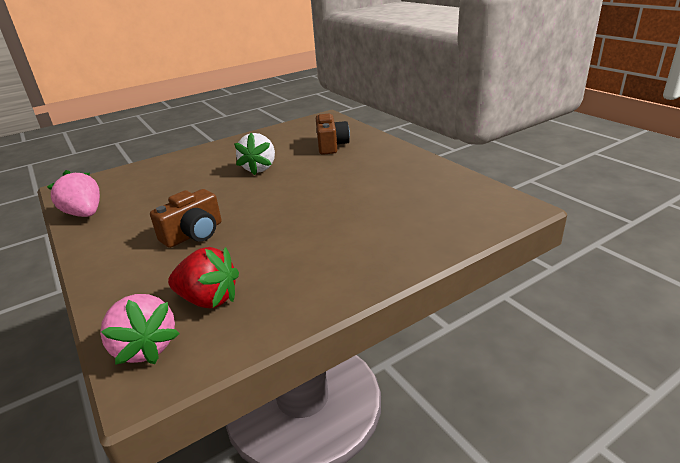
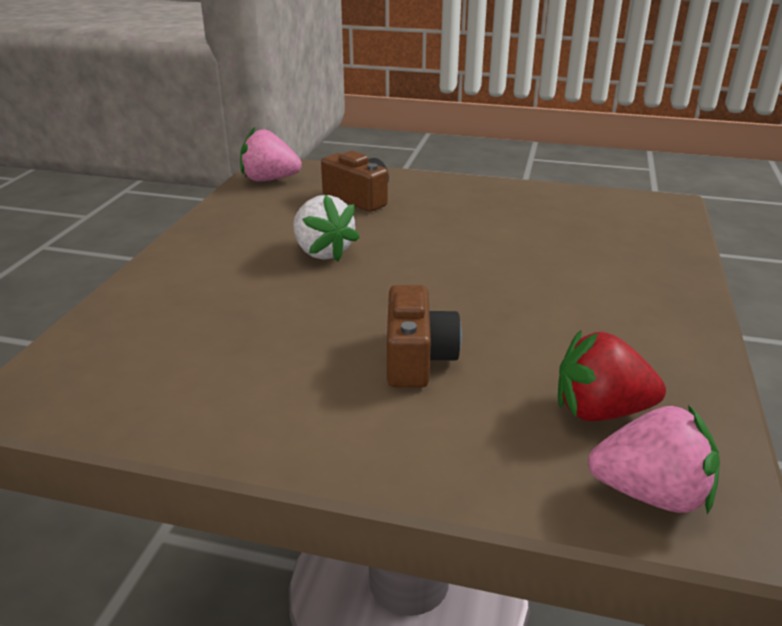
camera: 45 degrees left, 0 degrees up
pink strawberry [47,170,100,217] -> pink strawberry moved to [240,127,302,182]
red strawberry [168,247,239,308] -> red strawberry turned 150 degrees counterclockwise [558,330,666,421]

